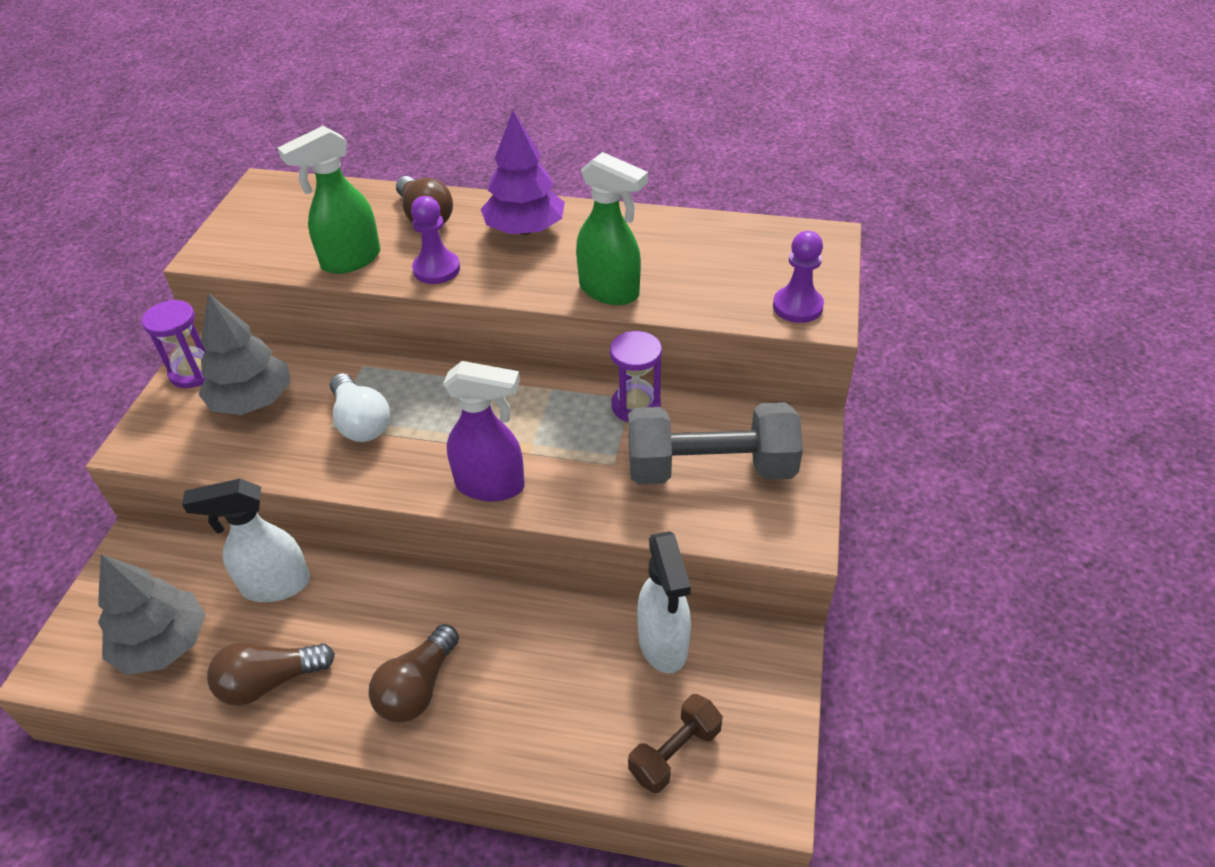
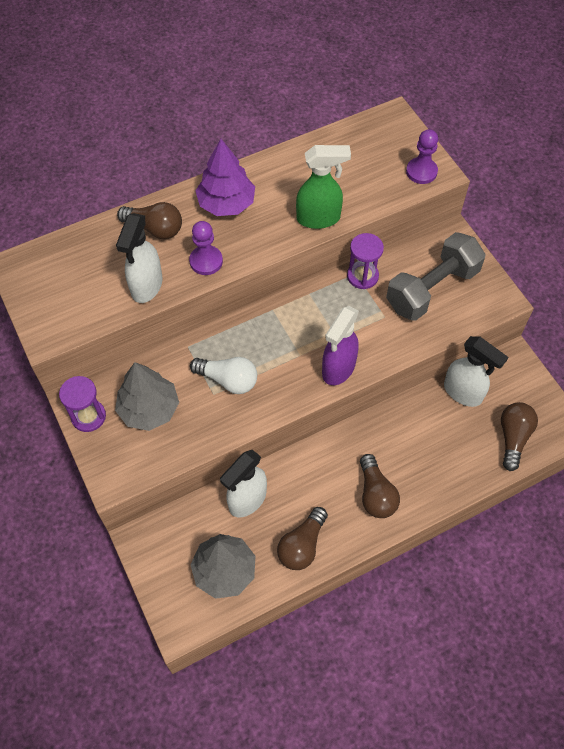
camera: 40 degrees left, 15 degrees up
green spray bottle [278,126,380,274] -> white spray bottle [116,213,163,303]
purple spray bottle [443,361,525,502] -> purple spray bottle turned 150 degrees clockwise [322,306,359,385]
brown dumbbell [628,694,723,793] -> brown light bulb [501,402,538,471]

